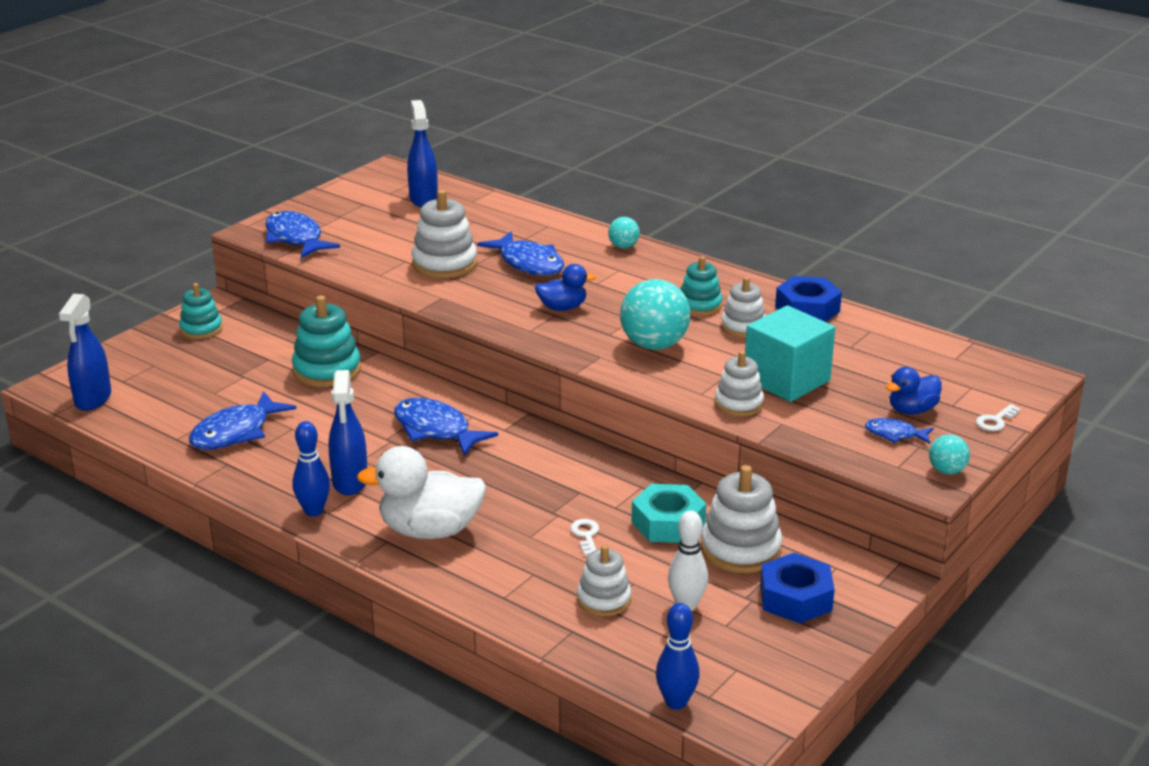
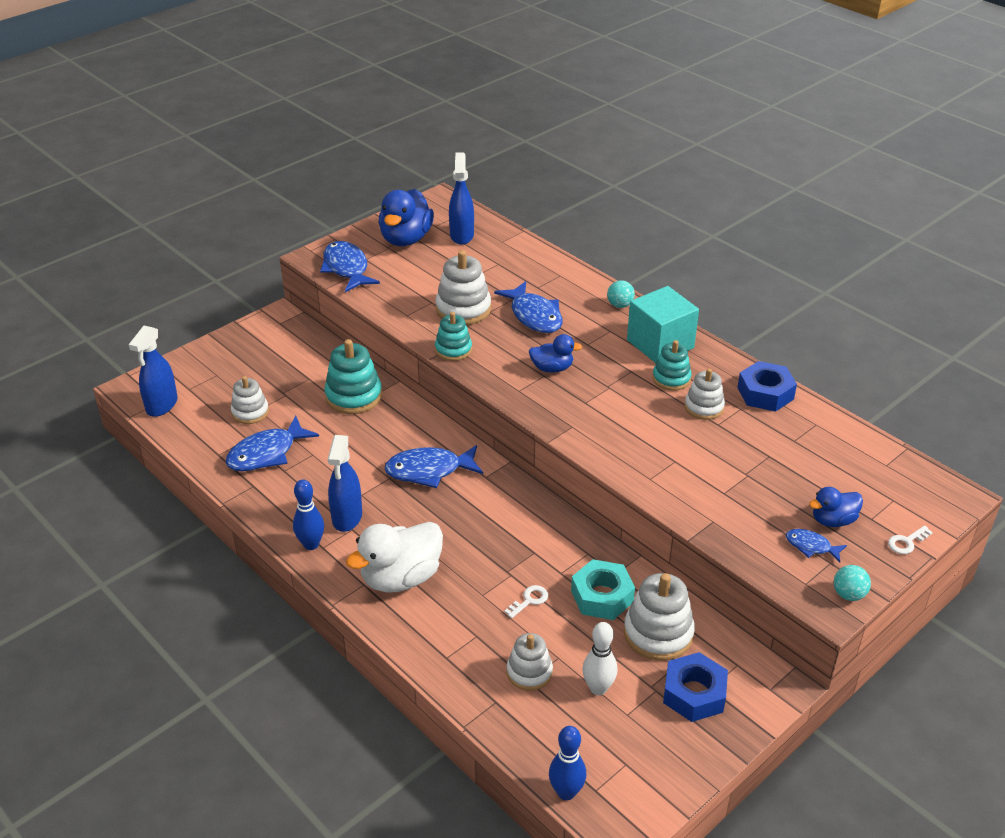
camera: 10 degrees right, 10 degrees up
turquoise stacking toy [179,283,222,339] -> turquoise stacking toy moved to [435,312,472,361]
white duck [356,446,487,539] -> white duck turned 45 degrees counterclockwise [346,522,443,592]
blue fish [394,398,498,456] -> blue fish turned 60 degrees counterclockwise [384,445,483,488]
white key [570,519,599,556] -> white key turned 45 degrees clockwise [504,585,548,618]
turquoise ball [620,279,691,350] -> none
white stacking toy [715,351,764,416] -> white stacking toy moved to [231,376,269,424]
turquoise cube [745,305,835,402] -> turquoise cube moved to [627,286,699,363]
none -> blue duck [378,189,434,246]

